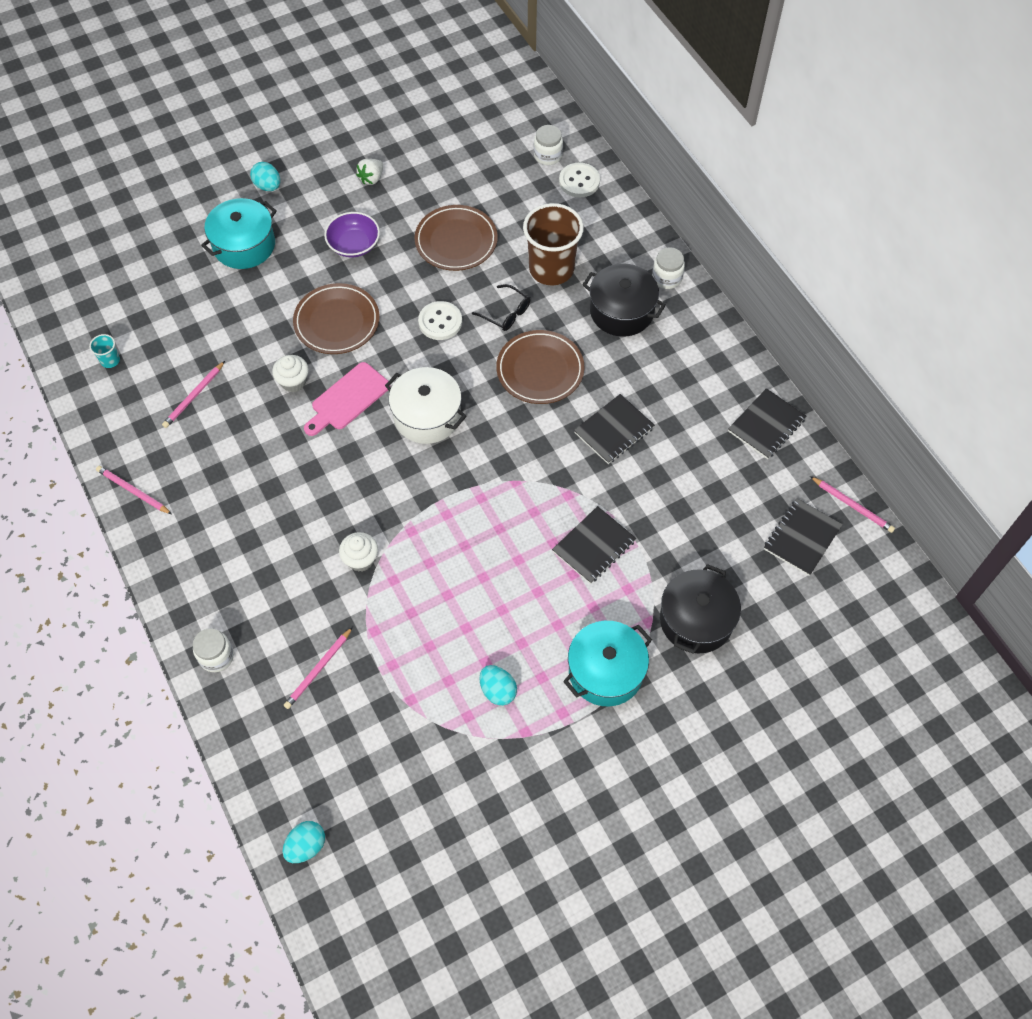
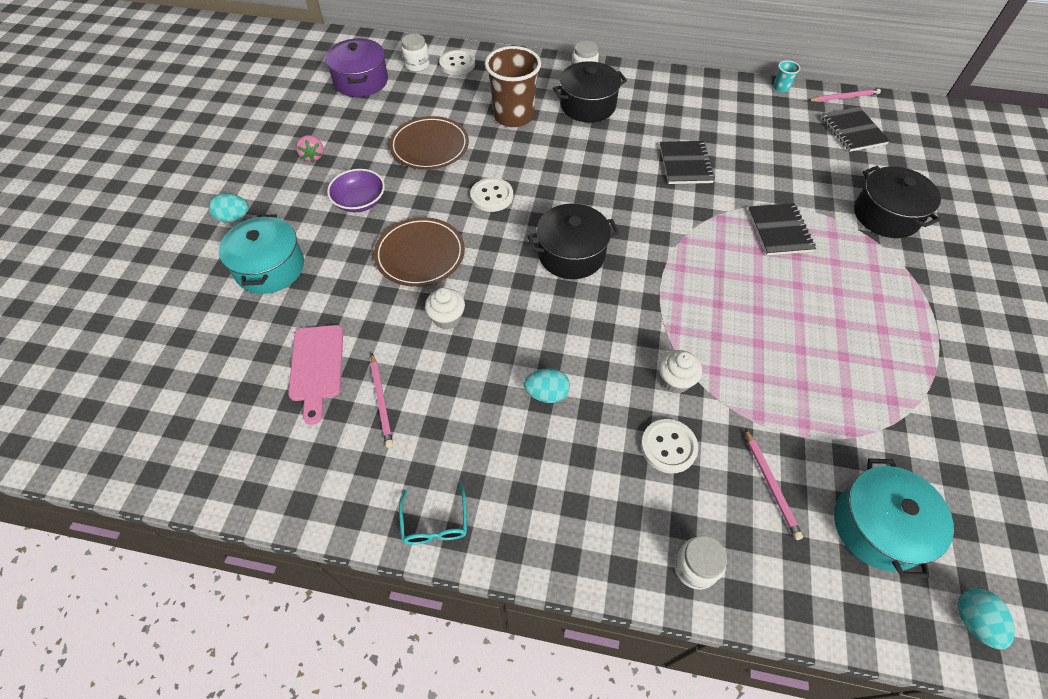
camera: 50 degrees left, 5 degrees down
turquoise cup [89,334,120,368] -> turquoise cup moved to [773,60,800,92]
pink pencil [96,466,172,514] -> turquoise glasses [399,483,467,545]
pink cutting board [304,362,390,436] -> pink cutting board moved to [288,325,343,425]
white strawberry [356,159,383,185] -> pink strawberry [296,135,324,163]
white pot [385,367,467,444] -> black pot [527,203,619,279]
black glasses [472,284,530,331] -> none
turquoise egg [480,665,517,706] -> turquoise egg moved to [524,368,570,403]
brown plate [496,330,585,404] -> none
turquoise pot [563,621,652,706] -> turquoise pot moved to [834,459,954,578]
black notebook [728,388,806,459] -> none
none -> purple pot [325,38,388,97]
none -> white button [641,419,698,474]

